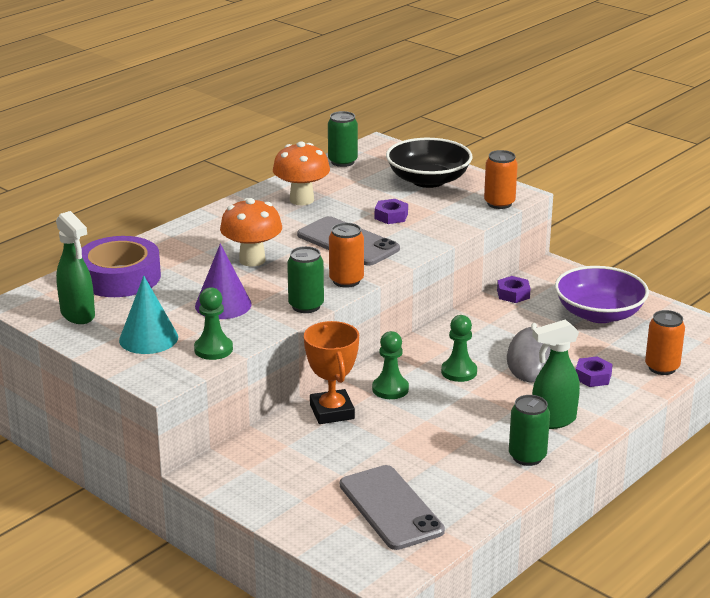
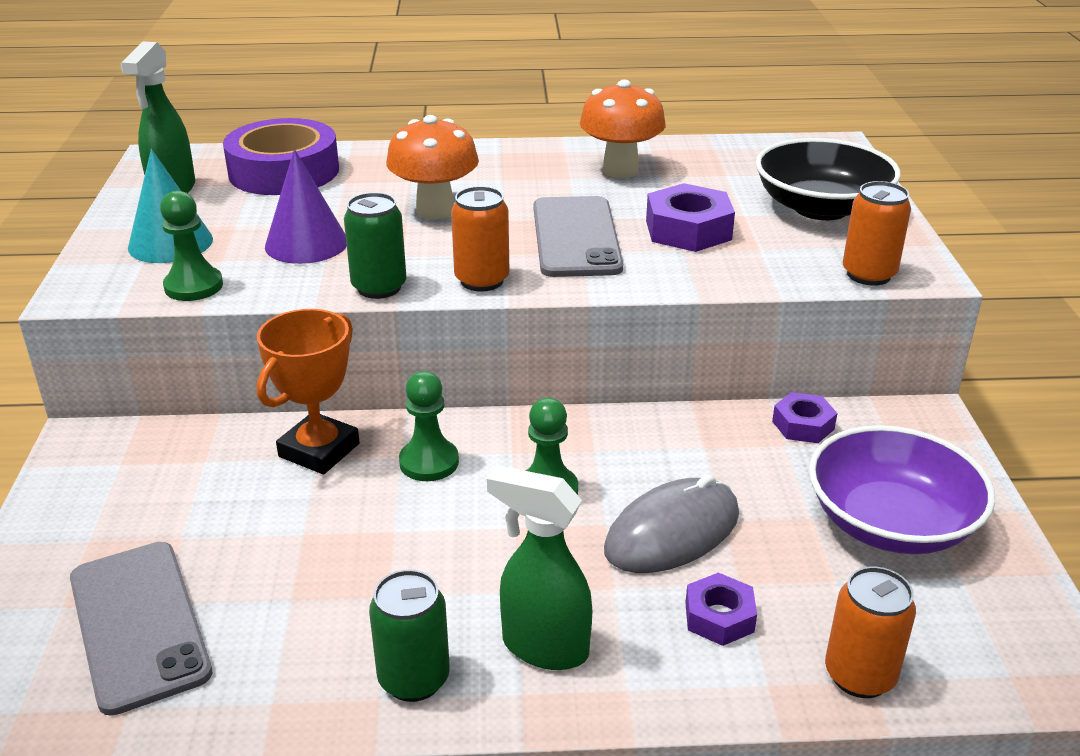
camera: 45 degrees right, 5 degrees up
green can [328,111,358,167] -> none
grey phone [340,465,445,550] -> grey phone turned 45 degrees counterclockwise [70,542,212,716]
purple nut [375,199,408,224] -> purple nut [646,183,735,252], size x1.62

